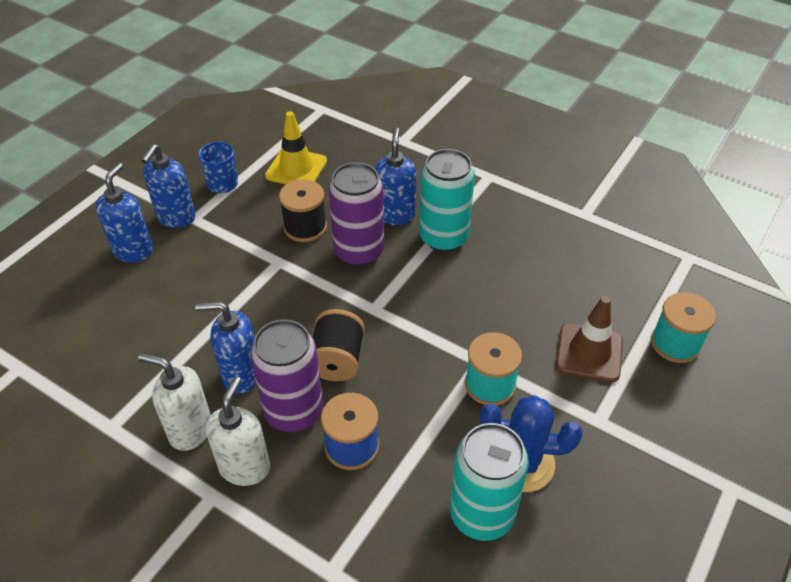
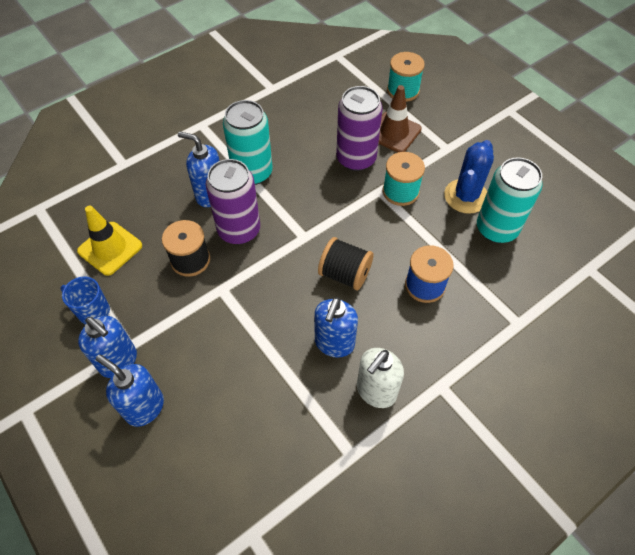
camera: 70 degrees left, 10 degrees up
white soap dispenser [206,376,270,486] -> none
purple can [250,319,323,432] -> purple can moved to [336,86,382,171]

